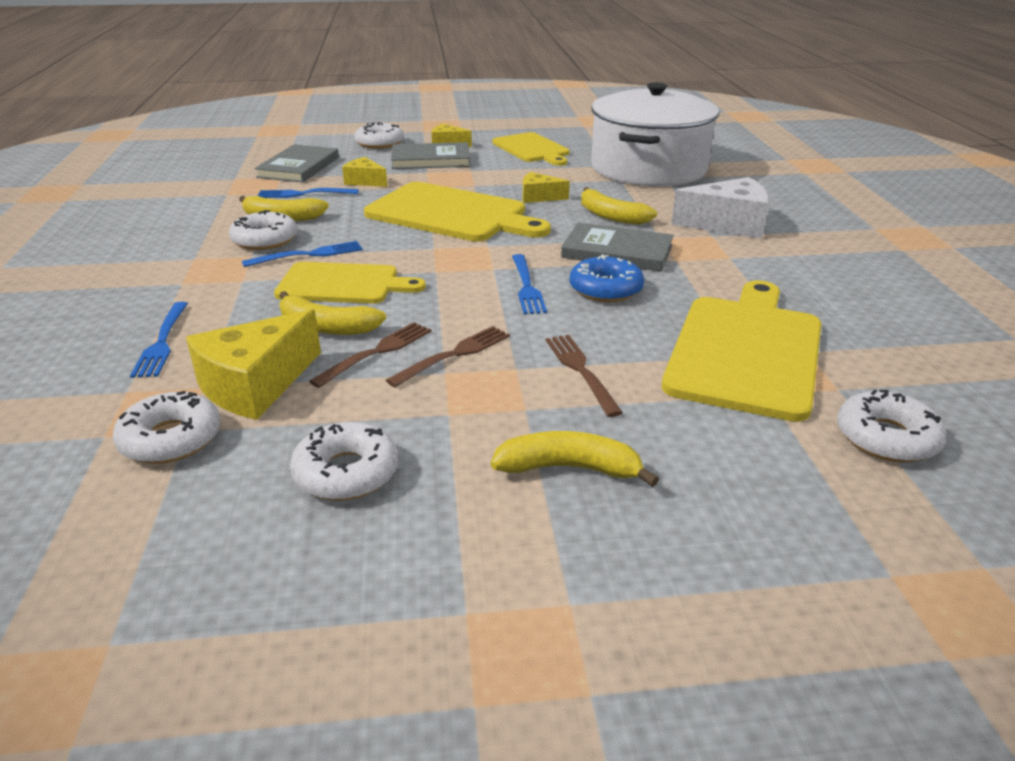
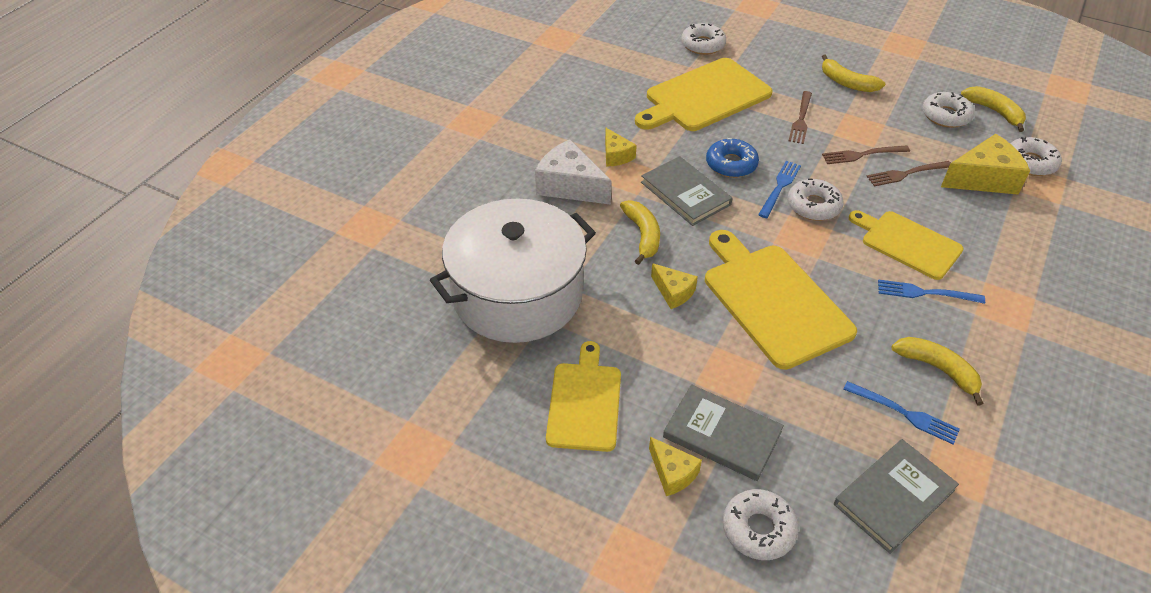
camera: 145 degrees left, 15 degrees up
blue fork [130,302,188,378] -> none
white donut [229,210,297,250] -> white donut moved to [787,178,844,221]
yellow banana [279,291,386,335] -> yellow banana moved to [961,86,1026,132]
yellow cheese [342,157,387,187] -> yellow cheese moved to [605,128,637,167]

